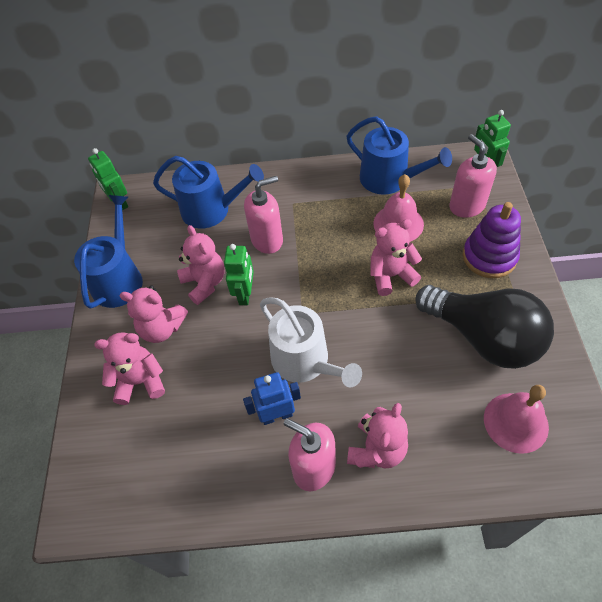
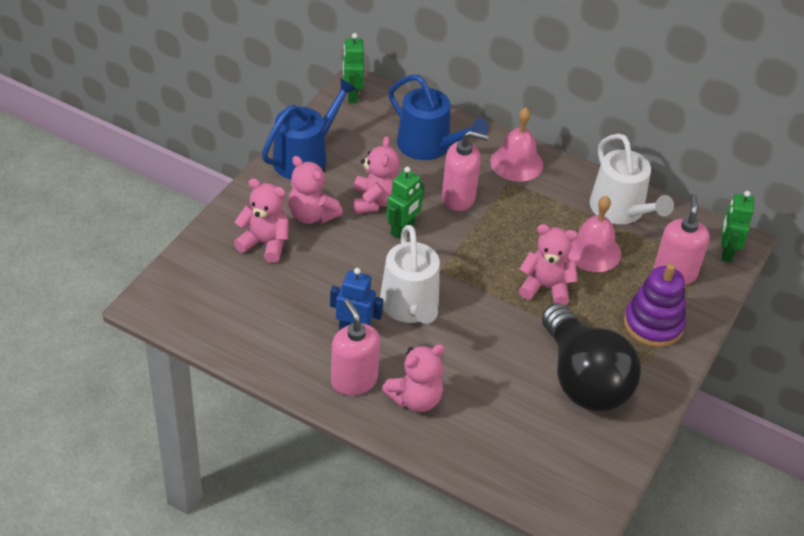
camera: 25 degrees right, 10 degrees down
blue watering can [346,116,452,194] -> white watering can [590,134,674,224]
pink bell [484,385,549,454] -> pink bell moved to [490,107,543,182]

